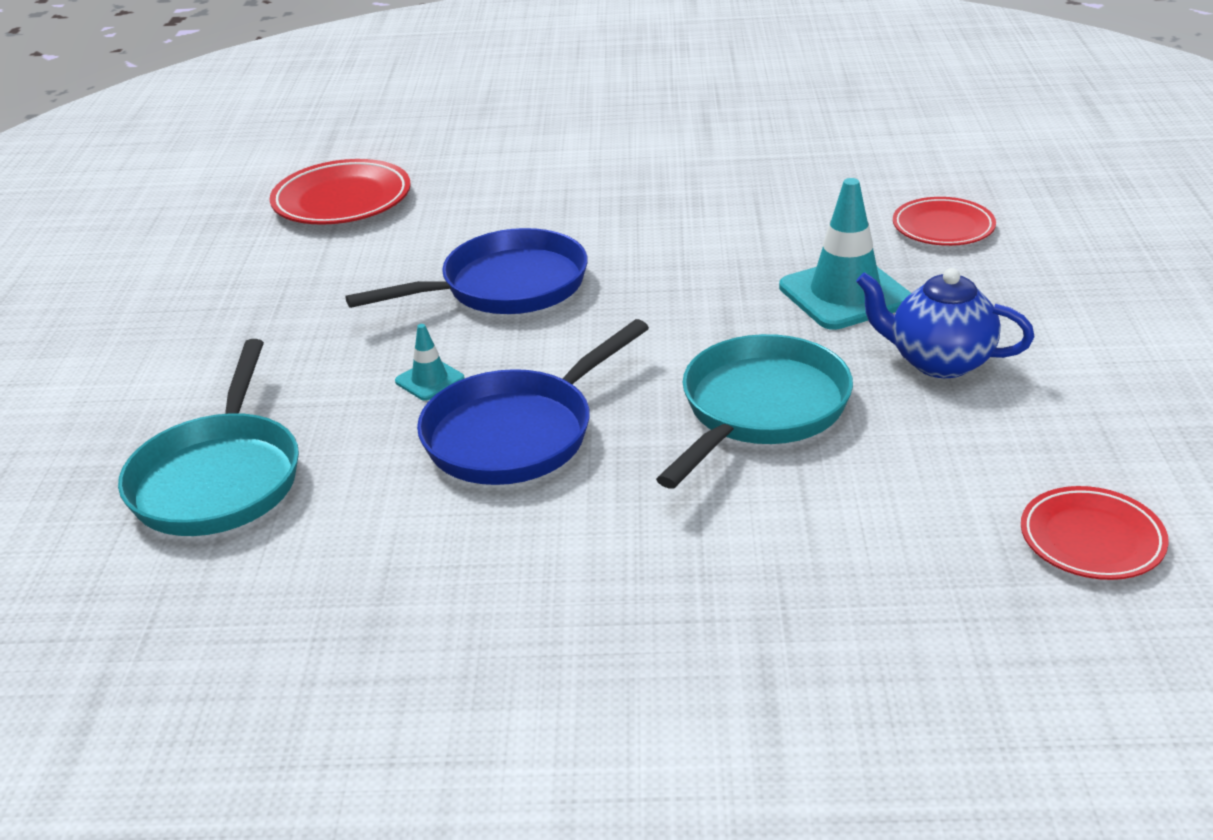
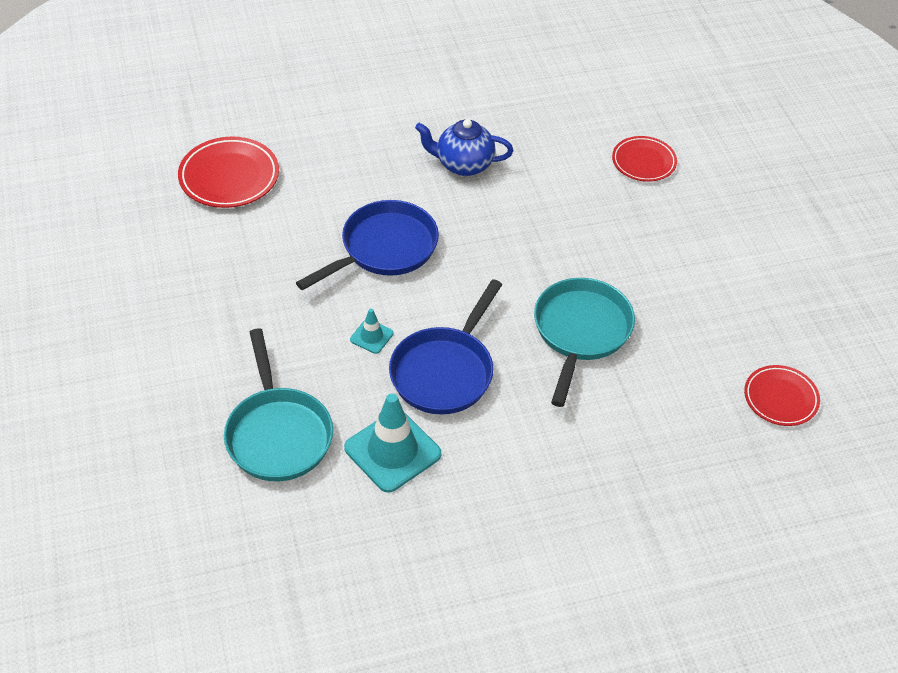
camera: 20 degrees left, 15 degrees up
turquoise traffic cone [779,178,911,330] -> turquoise traffic cone moved to [344,393,441,493]
blue teapot [856,268,1034,378] -> blue teapot moved to [415,119,513,176]

